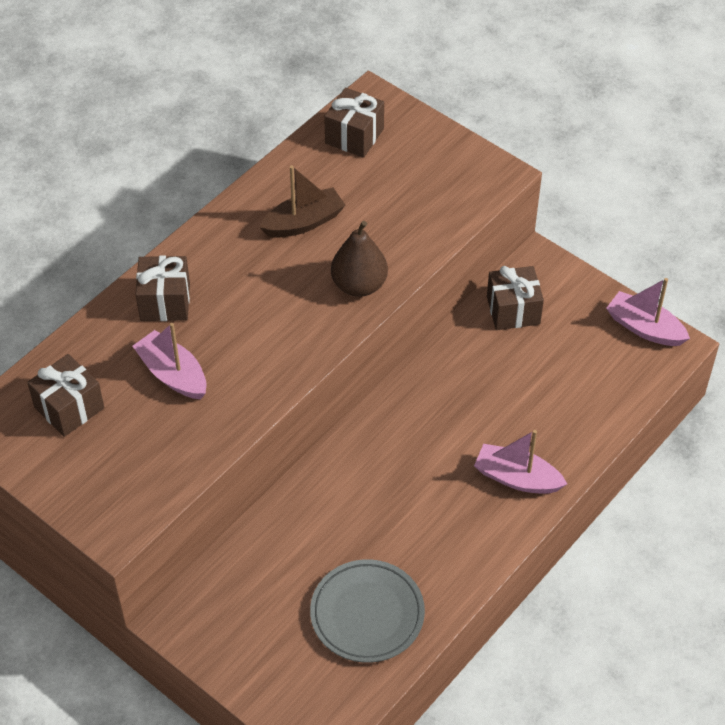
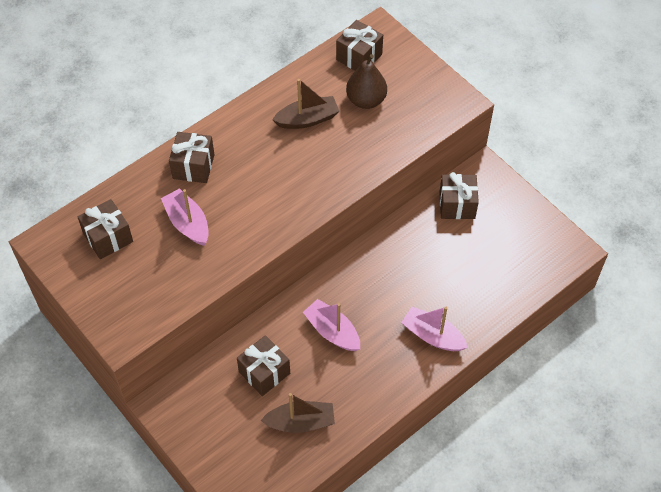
camera: 10 degrees right, 5 degrees up
grey plate [310,559,425,663] -> brown boat [261,393,335,433]
brown pear [331,221,388,297] -> brown pear moved to [346,54,387,109]
pink boat [606,278,690,346] -> pink boat moved to [303,299,360,351]
none -> brown gift [237,335,290,396]

